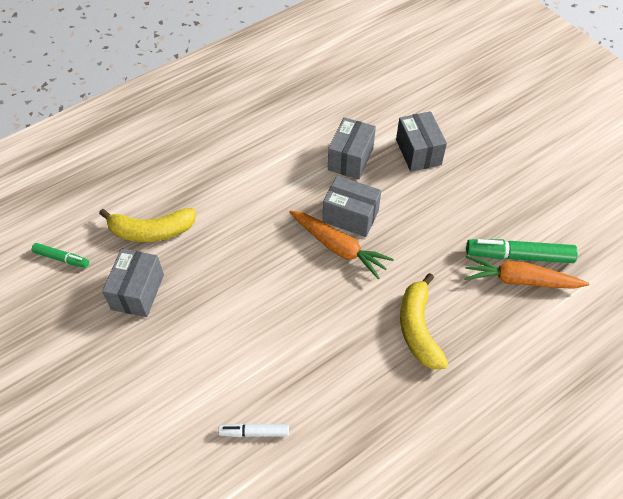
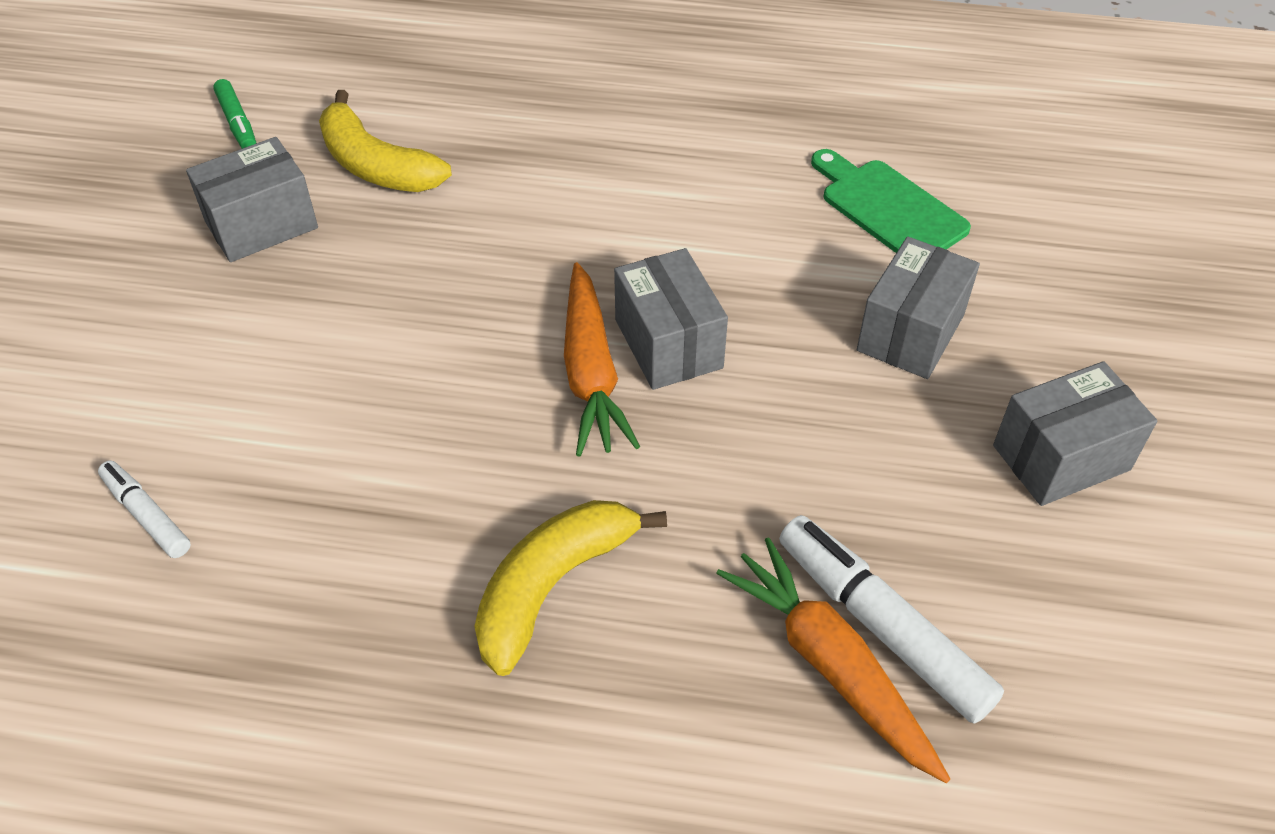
camera: 45 degrees right, 5 degrees down
grey box [328,117,376,179] -> grey box moved to [993,361,1157,506]
green marker [466,239,578,263] -> white marker [779,515,1004,724]
none -> green cutting board [811,149,971,253]

